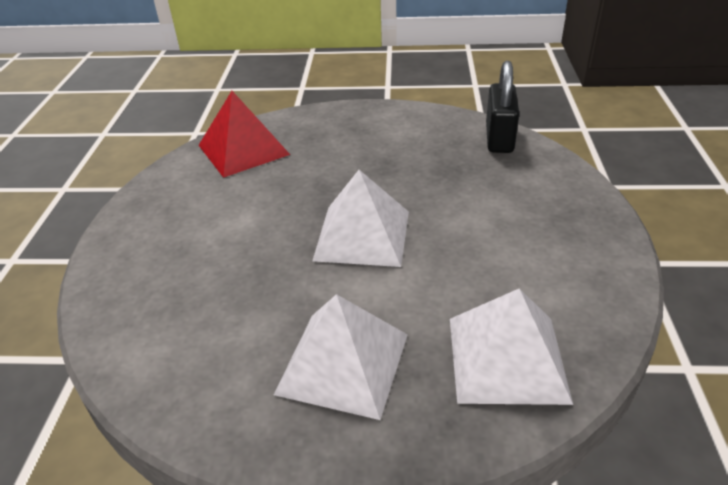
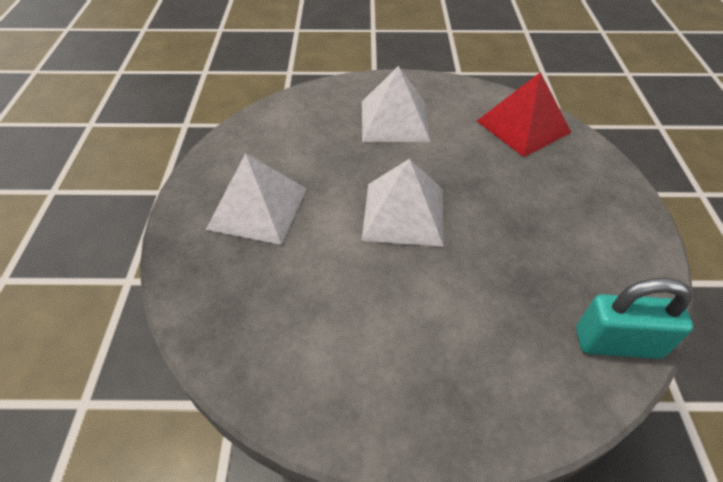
camera: 85 degrees right, 10 degrees up
white pyramid [450,289,573,405] -> white pyramid moved to [362,66,431,142]
black padlock [486,61,519,153] -> turquoise padlock [576,278,693,359]

